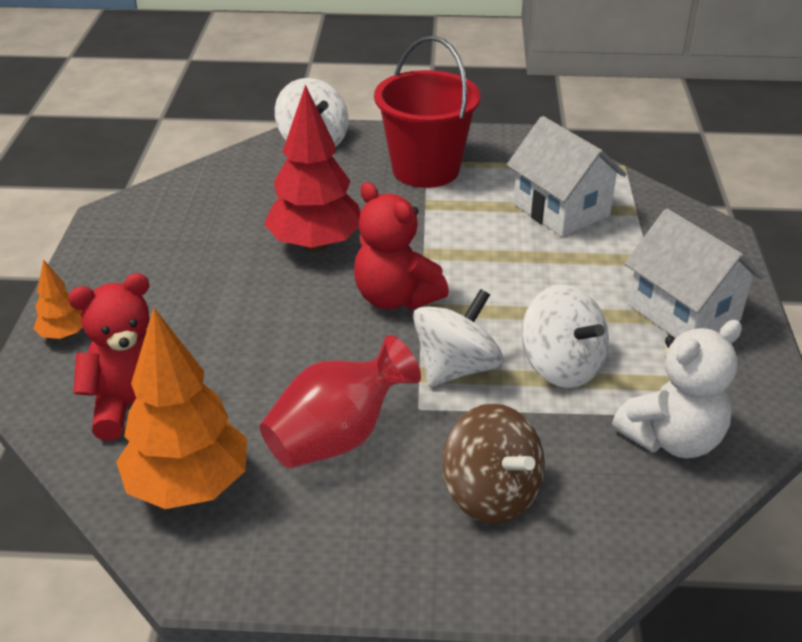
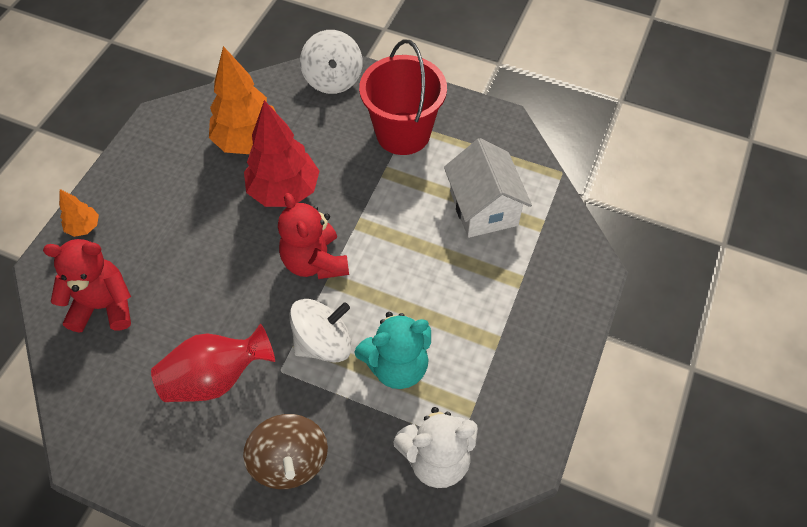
camera: 20 degrees right, 20 degrees up
orange tree [116,308,247,509] -> orange tree moved to [209,46,276,154]
white spinning top [522,285,609,388] -> turquoise teddy bear [355,312,431,389]
white house [624,209,764,338] -> none

